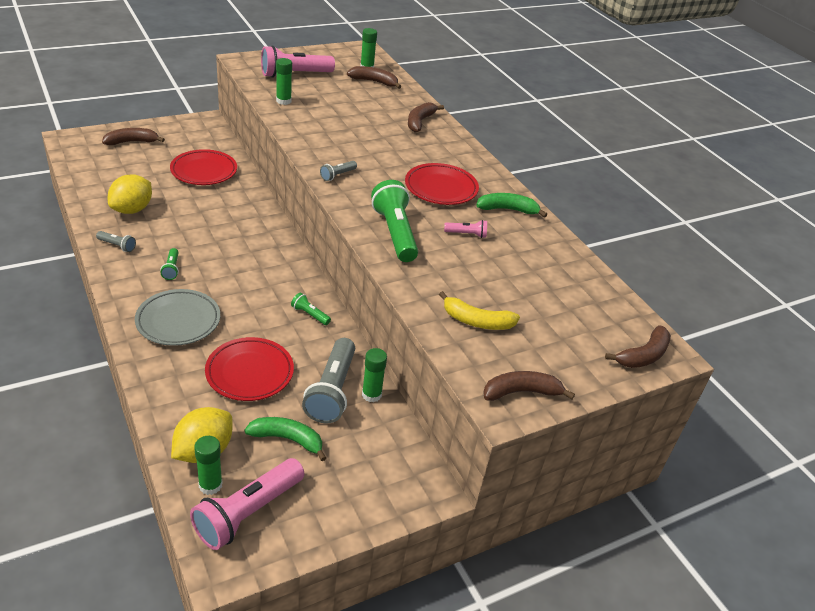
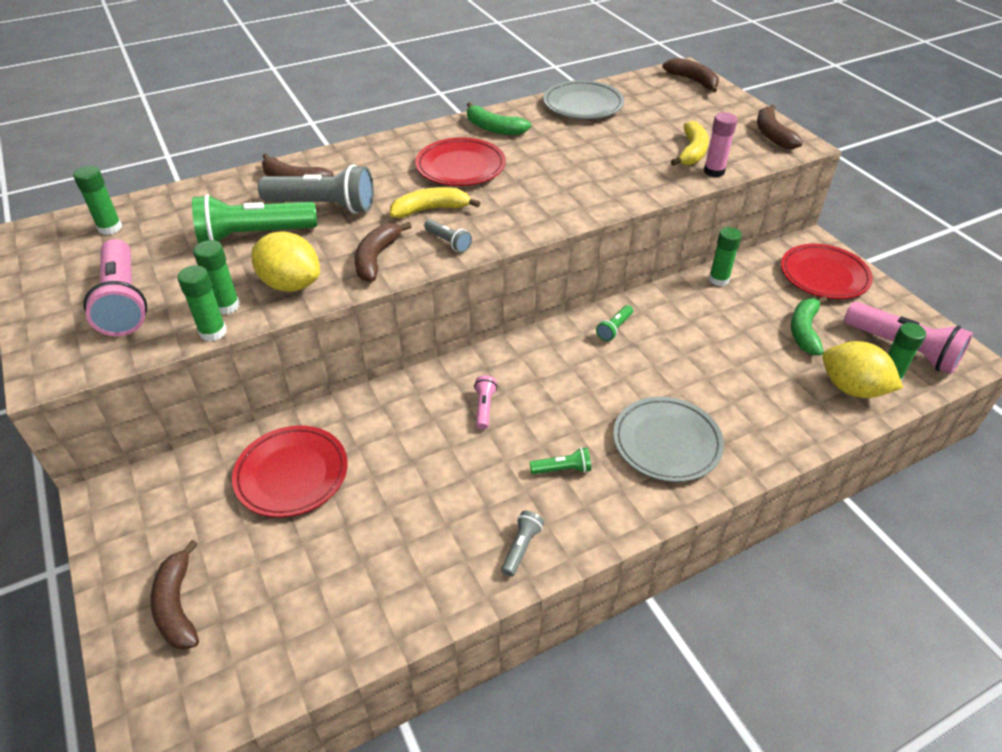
camera: 85 degrees left, 5 degrees up
yellow lemon [108,174,152,214] -> yellow lemon moved to [251,231,320,292]
red plate [205,337,294,401] -> red plate moved to [781,244,873,299]
grey flashlight [302,338,355,423] -> grey flashlight moved to [258,164,374,214]
brown banana [347,66,401,89] -> brown banana moved to [355,222,412,282]
green flashlight [371,180,418,262] -> green flashlight moved to [192,194,317,244]
pink flashlight [444,220,487,238] -> pink flashlight moved to [474,375,497,430]
green banana [476,193,547,218] -> green banana turned 60 degrees counterclockwise [467,102,531,135]
none -> green glue stick [177,265,227,341]
none -> yellow banana [390,187,480,218]
none -> grey plate [543,80,624,119]
none -> pink glue stick [704,112,737,177]

